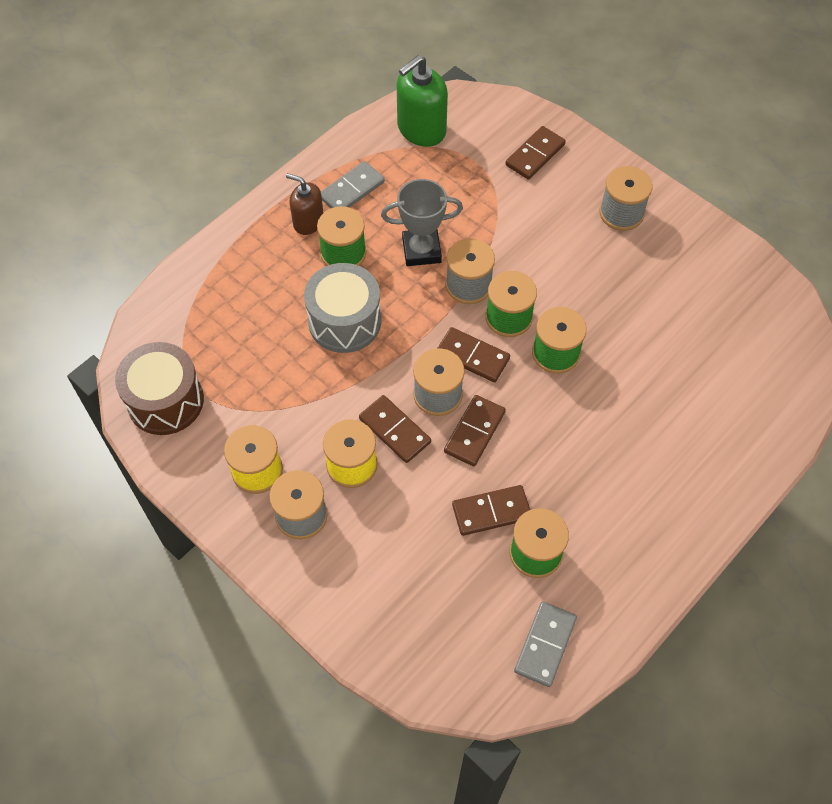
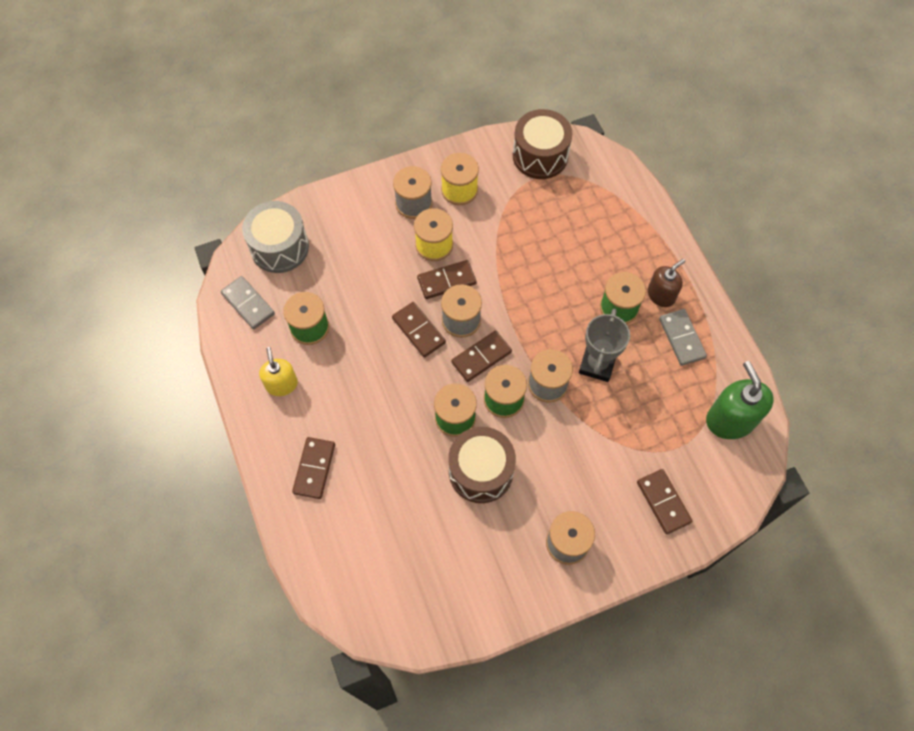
camera: 115 degrees right, 5 degrees up
grey drum [304,263,381,353] -> grey drum moved to [242,201,309,273]
brown domino [452,485,530,536] -> brown domino moved to [292,437,335,499]
none -> yellow soap dispenser [259,347,298,396]
none -> brown drum [448,427,516,503]

